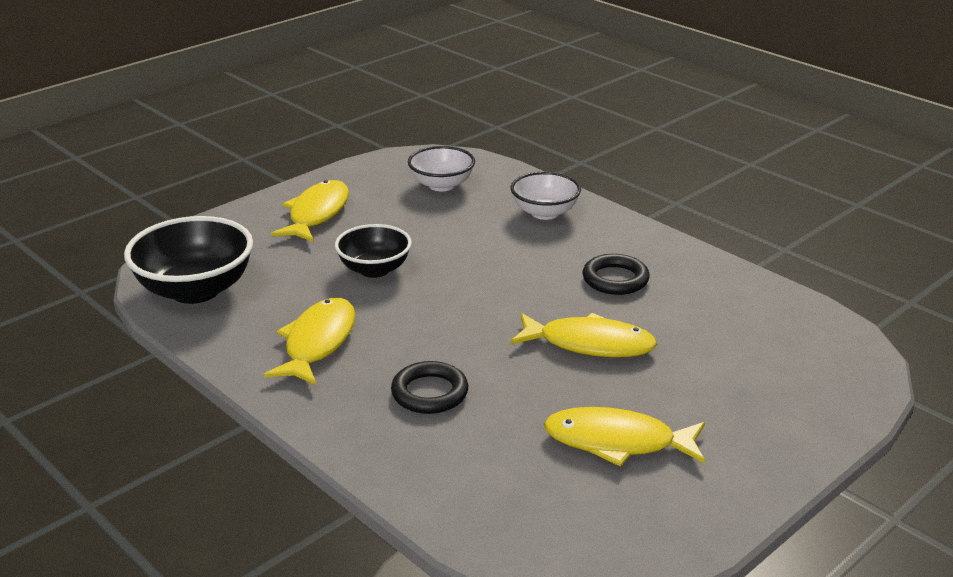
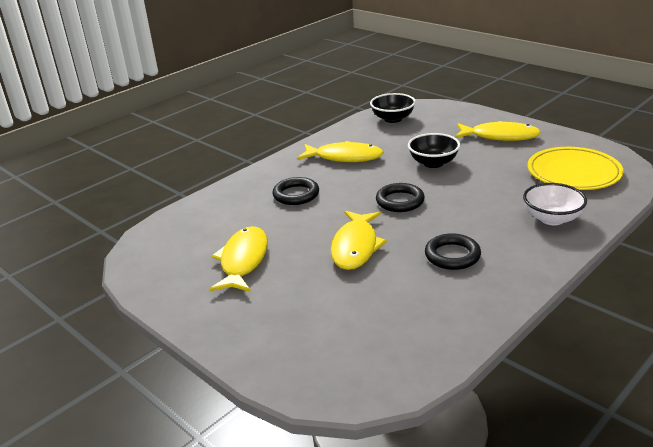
camera: 90 degrees right, 0 degrees up
black bowl [124,216,253,304] -> black bowl [370,93,416,123], size x0.63
white bowl [408,146,475,191] -> yellow plate [528,147,624,190]
none -> black ring [376,183,425,212]

